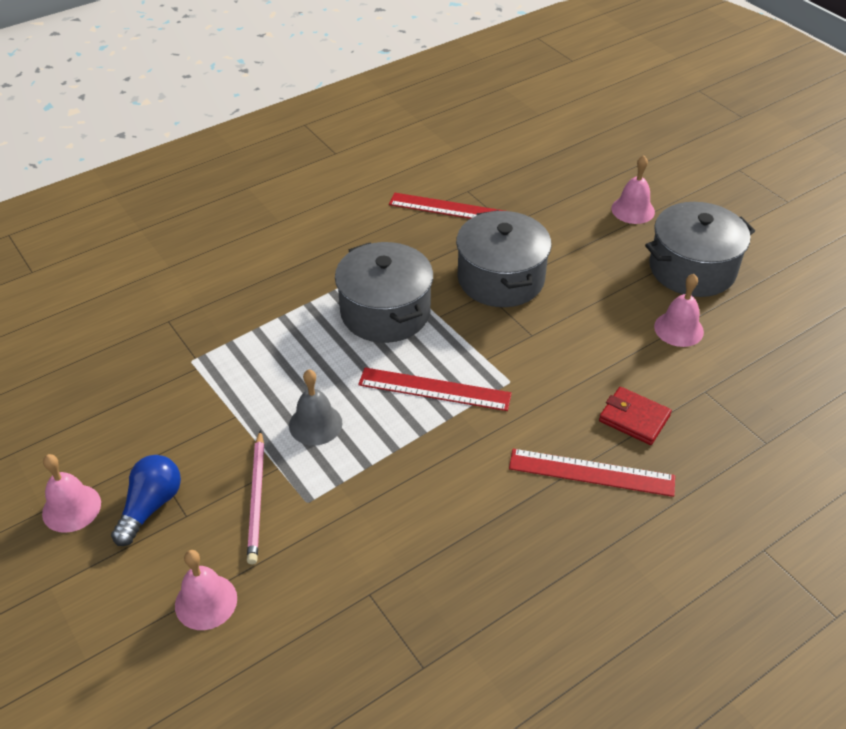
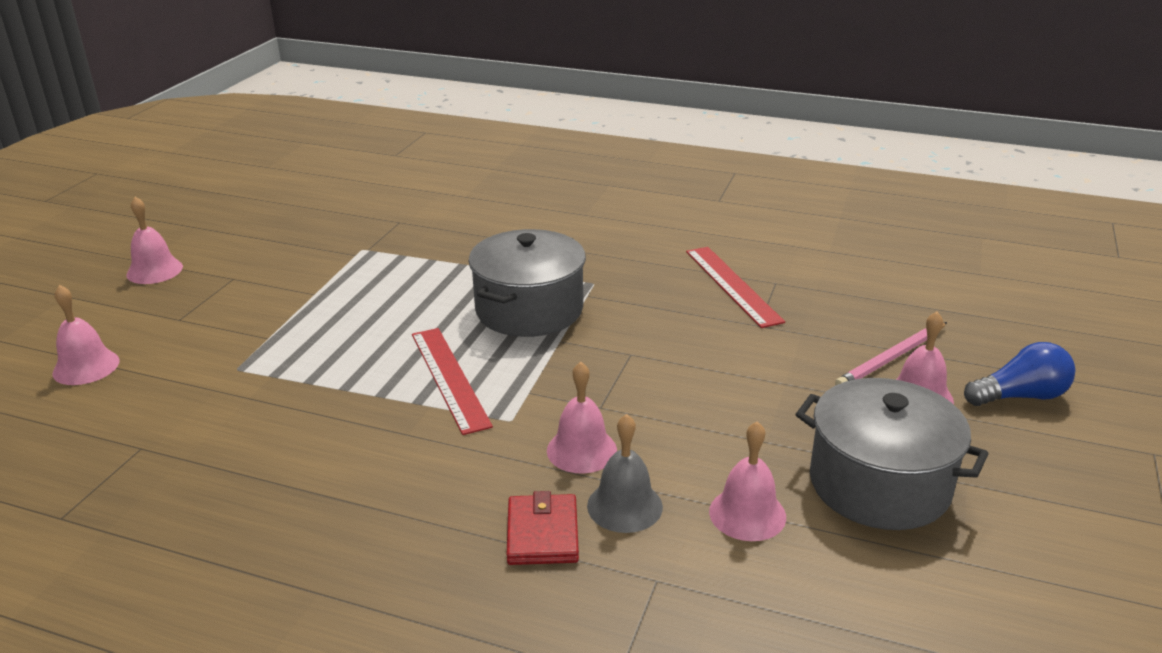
camera: 55 degrees right, 15 degrees down
blue light bulb [111,455,181,546] -> blue light bulb moved to [964,342,1075,406]
pink pencil [247,430,264,564] -> pink pencil moved to [835,322,947,385]
grey bell [289,369,342,445] -> grey bell moved to [587,414,663,533]
grey pot [456,210,552,307] -> none
red ruler [509,449,675,497] -> none
none -> pink bell [547,362,617,473]

